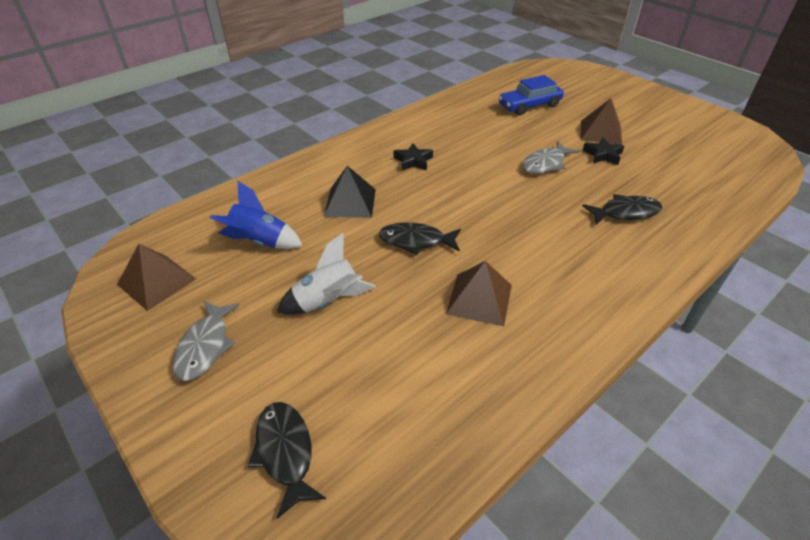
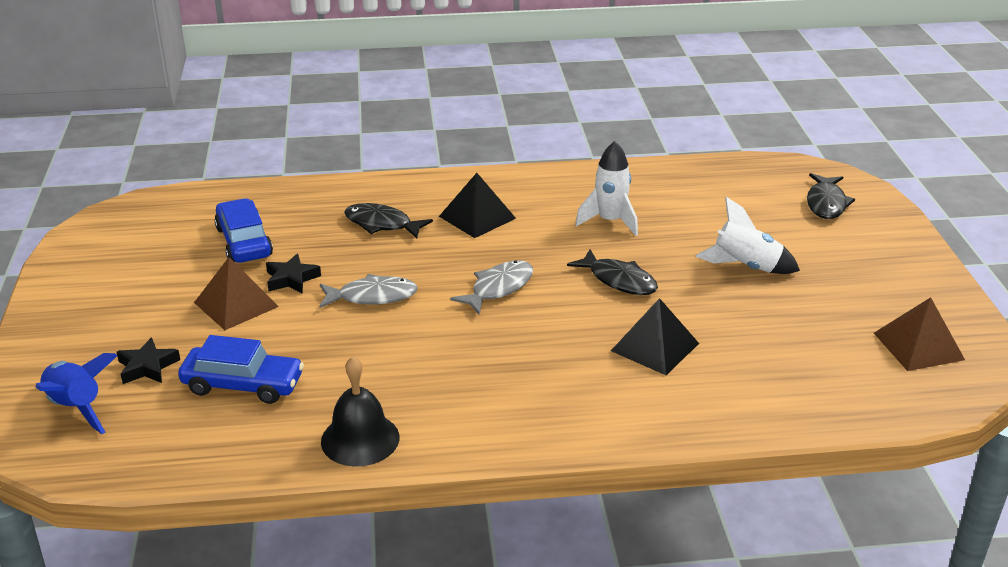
camera: 145 degrees left, 10 degrees down
grey fish [173,301,239,381] -> grey fish moved to [450,260,533,314]
blue rocket [210,181,303,249] -> blue rocket moved to [36,353,118,434]
black star [394,143,433,171] -> black star moved to [117,337,180,384]
brown pyramid [446,261,512,326] -> white rocket [575,141,638,236]
none -> blue car [214,198,273,263]
none -> black bell [321,356,399,467]
none -> black pyramid [439,173,516,238]

